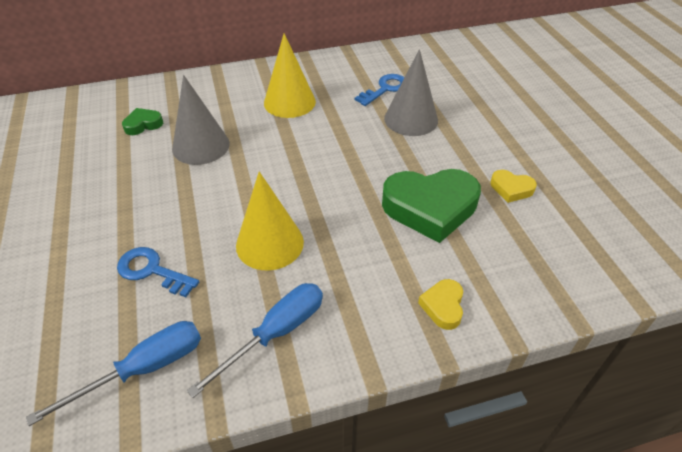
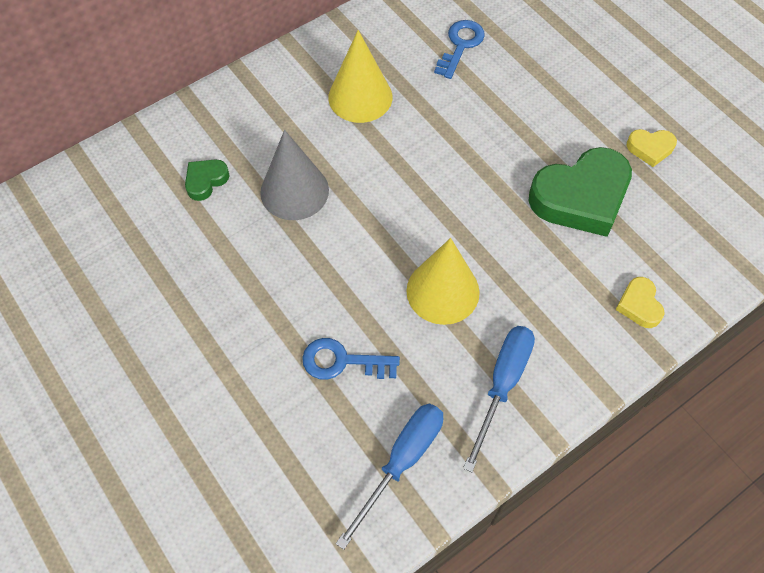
camera: 20 degrees left, 15 degrees up
grey cone [384,49,438,136] -> none

